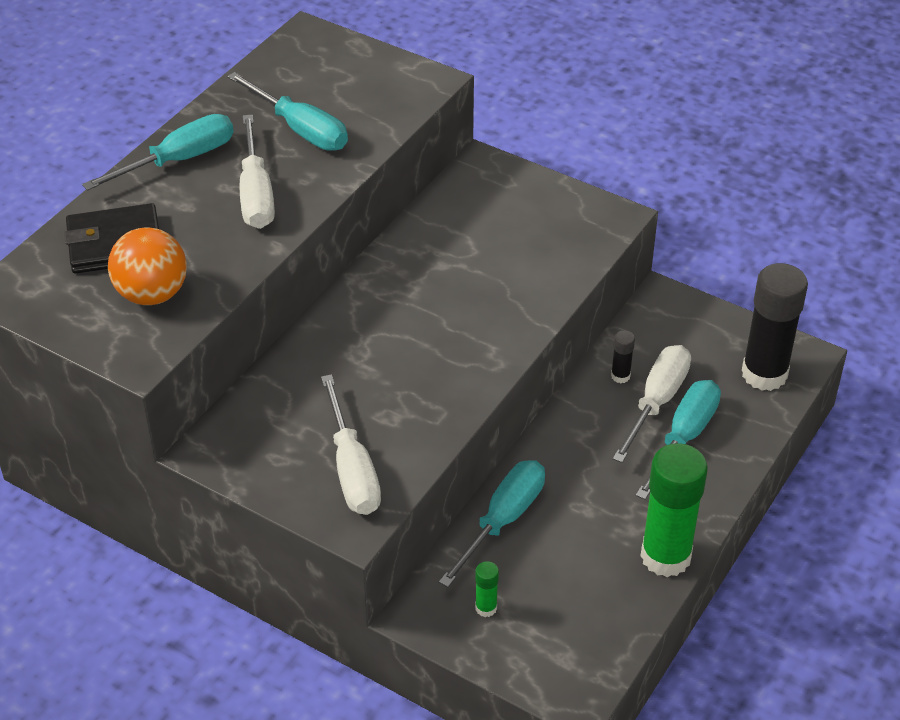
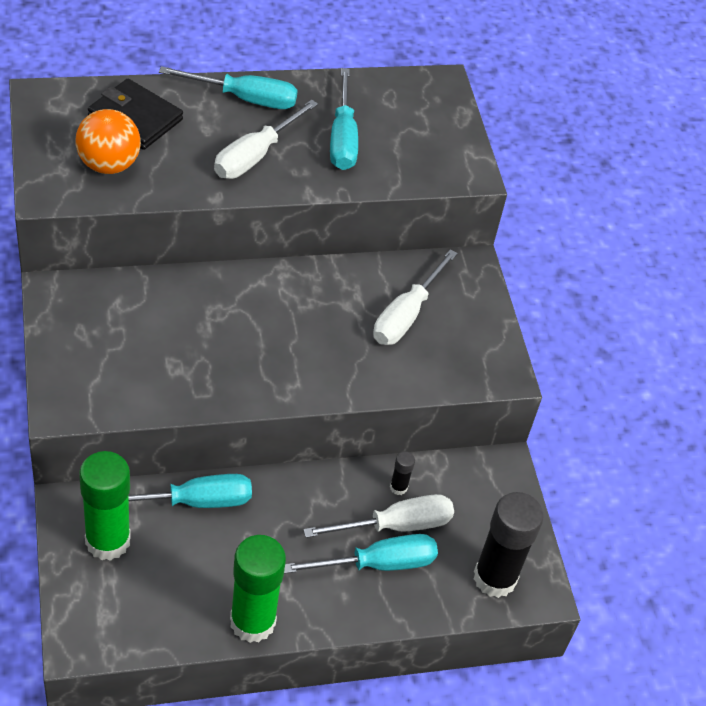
camera: 40 degrees right, 5 degrees up
white screwdriver [321,374,381,515] -> white screwdriver moved to [373,249,458,345]
green glue stick [475,561,499,617] -> green glue stick [79,451,131,561], size x2.35

